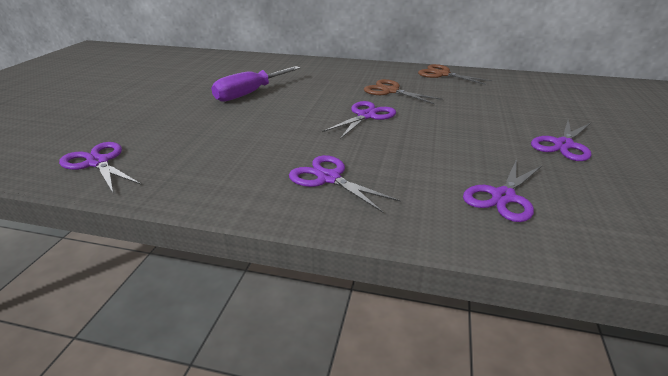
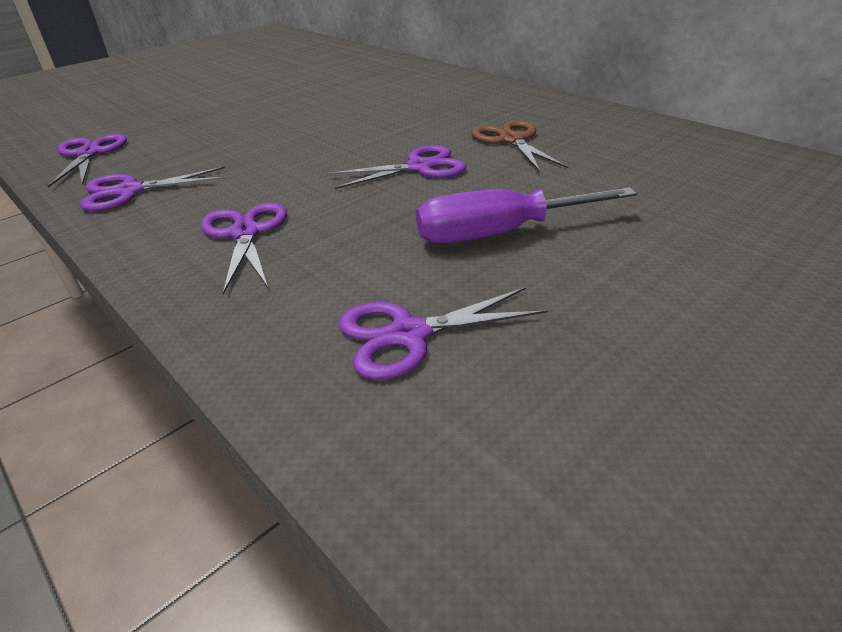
camera: 35 degrees right, 5 degrees up
purple screwdriver [211,66,300,102] -> purple screwdriver moved to [416,187,637,243]
brown scissors [418,64,492,85] -> none
purple scissors [531,120,592,161] -> purple scissors moved to [80,167,226,211]

